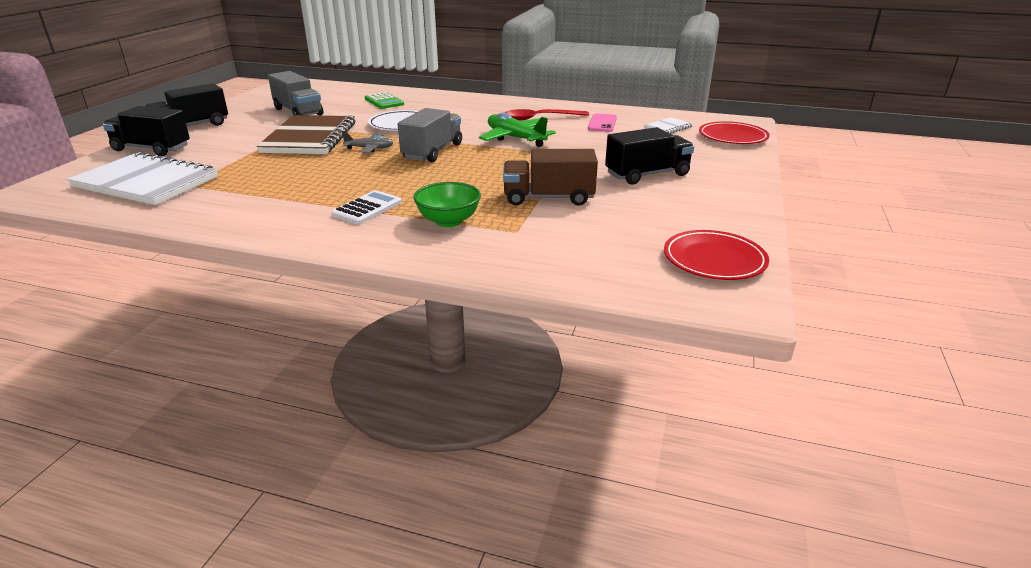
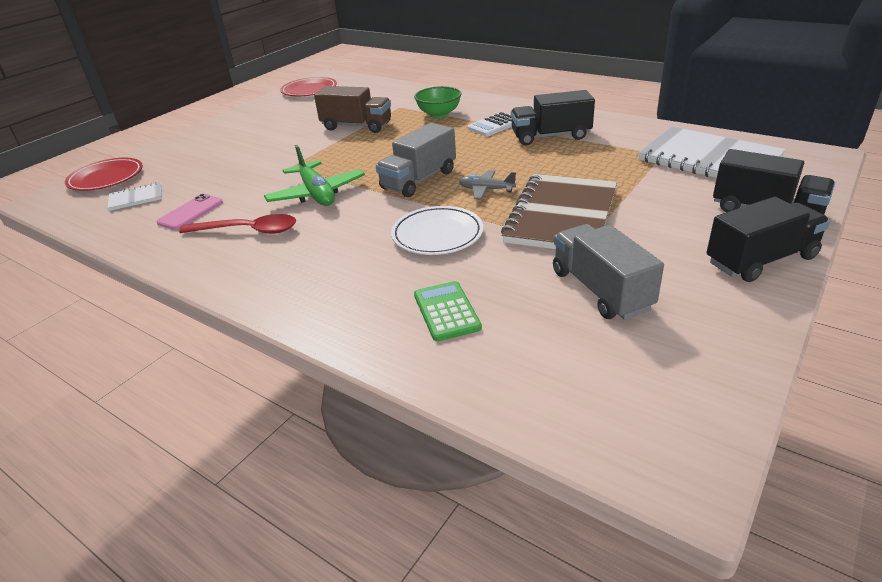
camera: 160 degrees left, 5 degrees up
black truck [605,127,694,185] -> black truck moved to [511,90,595,145]

